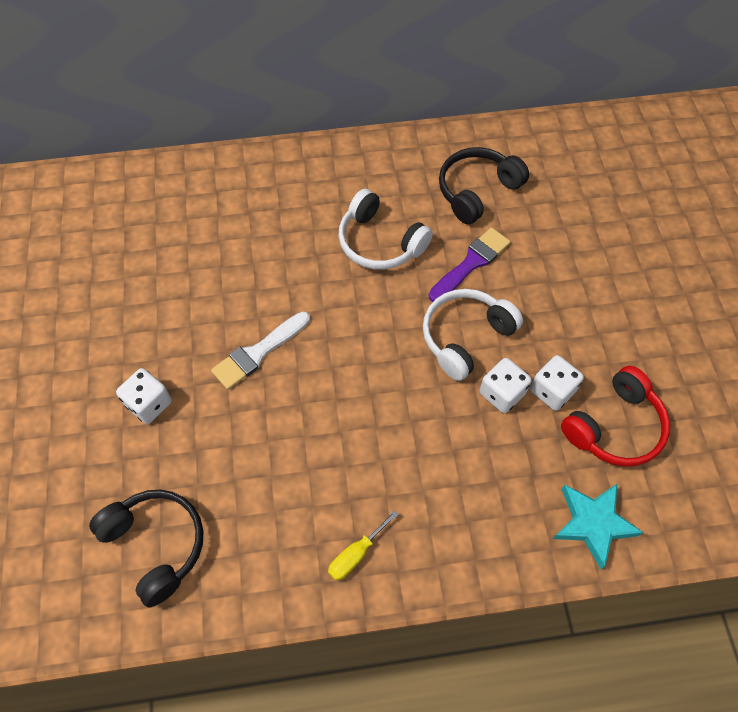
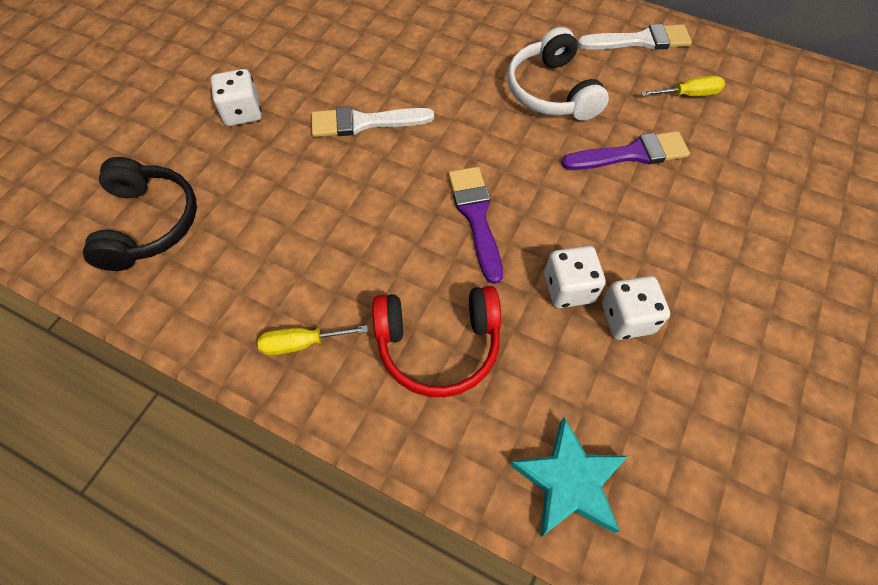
camera: 35 degrees right, 0 degrees up
white headphones [423,289,523,381] -> none
black headphones [439,147,529,224] -> yellow screwdriver [641,75,725,97]
red headphones [561,366,670,467] -> red headphones moved to [372,286,501,397]
none -> purple brush [448,167,503,284]
none -> white brush [577,24,692,50]

